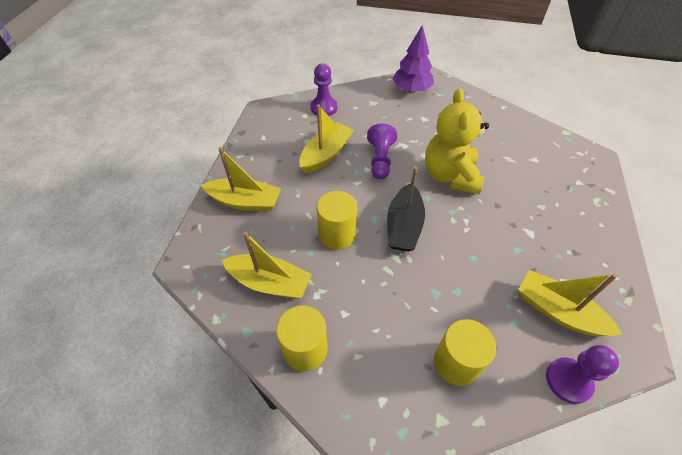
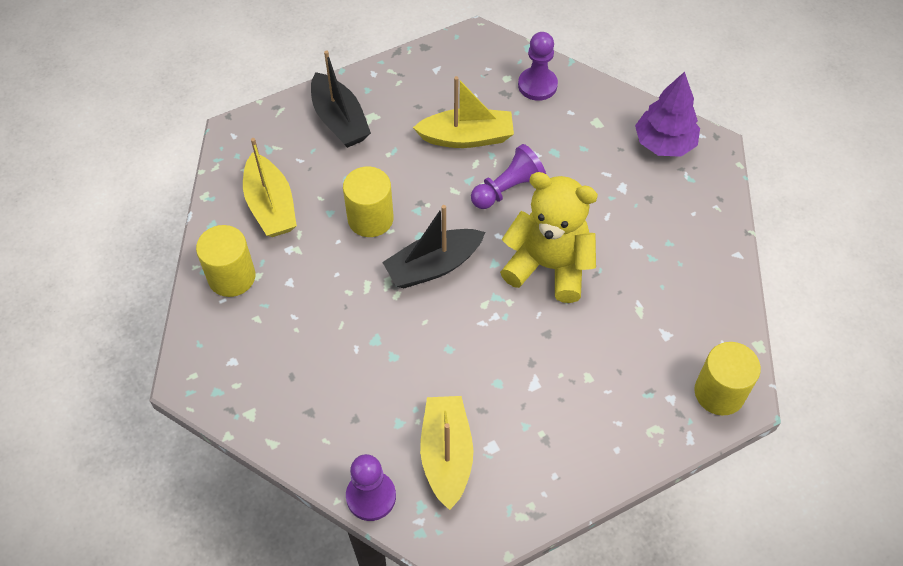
camera: 50 degrees right, 5 degrees up
yellow boat [201,147,281,212] -> black boat [311,50,371,148]
yellow teddy bear [425,88,489,194] -> yellow teddy bear turned 60 degrees clockwise [500,172,598,303]
yellow cylinder [434,319,496,386] -> yellow cylinder moved to [694,342,761,415]

